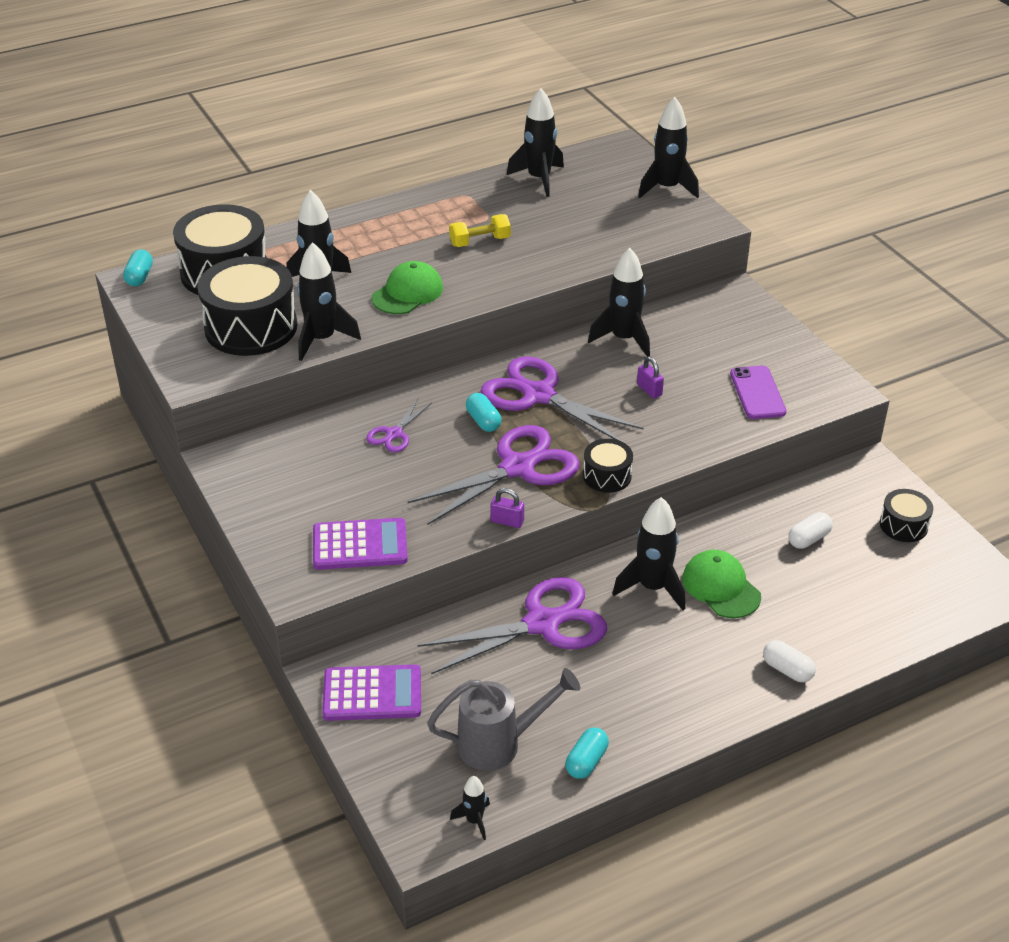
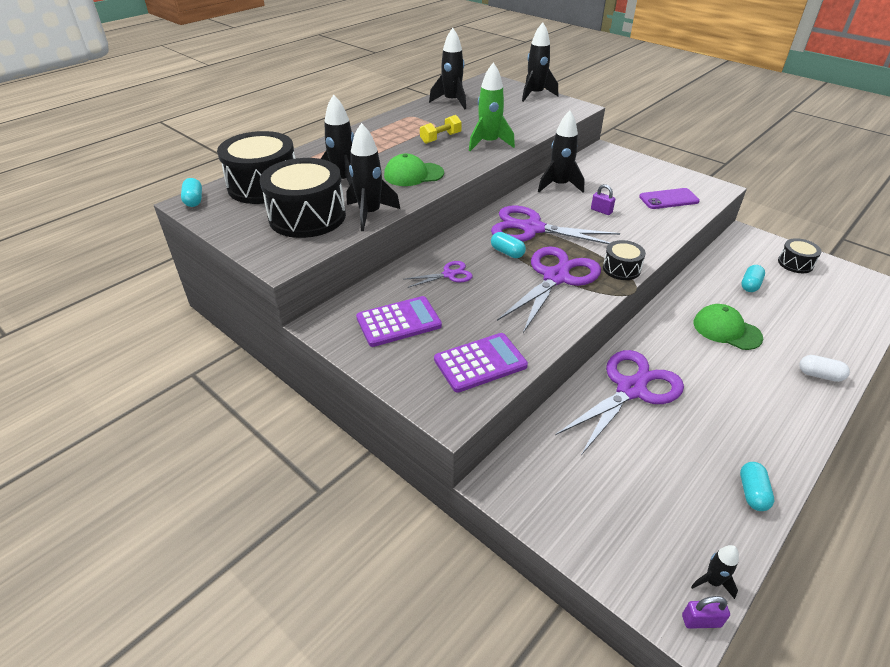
camera: 20 degrees left, 0 degrees up
purple calculator [322,664,421,721] -> purple calculator moved to [356,296,442,347]
purple scissors [366,399,432,452] -> purple scissors turned 120 degrees counterclockwise [403,261,473,288]
green cap [372,261,443,314] -> green cap turned 120 degrees counterclockwise [384,154,444,186]
grey watering can [427,668,580,771] -> none
purple padlock [490,488,524,528] -> purple padlock moved to [682,596,730,629]
black rocket [612,497,685,610] -> none
purple phone [730,365,786,419] -> purple phone turned 75 degrees counterclockwise [639,188,700,209]
white capsule [788,512,833,549] -> turquoise capsule [741,265,765,292]
none -> green rocket [469,62,515,151]

